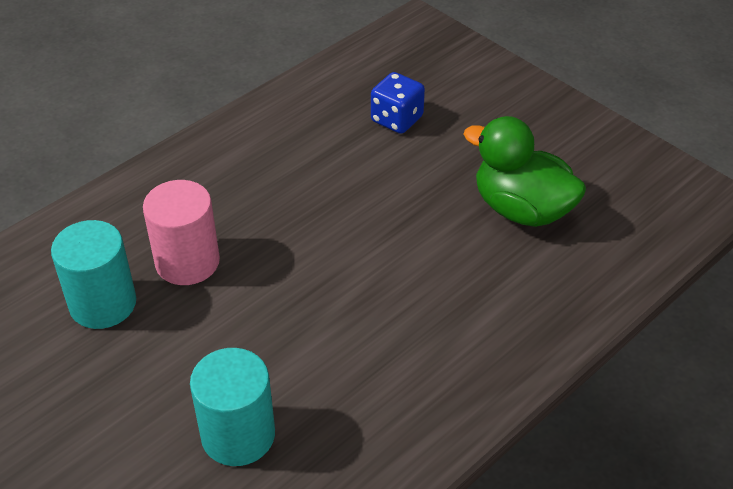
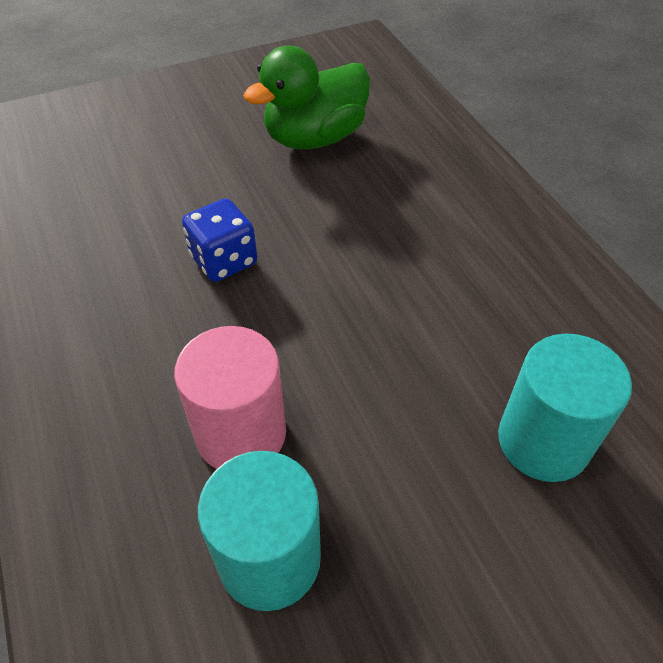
camera: 70 degrees left, 5 degrees up
blue dice [371,72,425,134] -> blue dice moved to [182,198,257,282]

